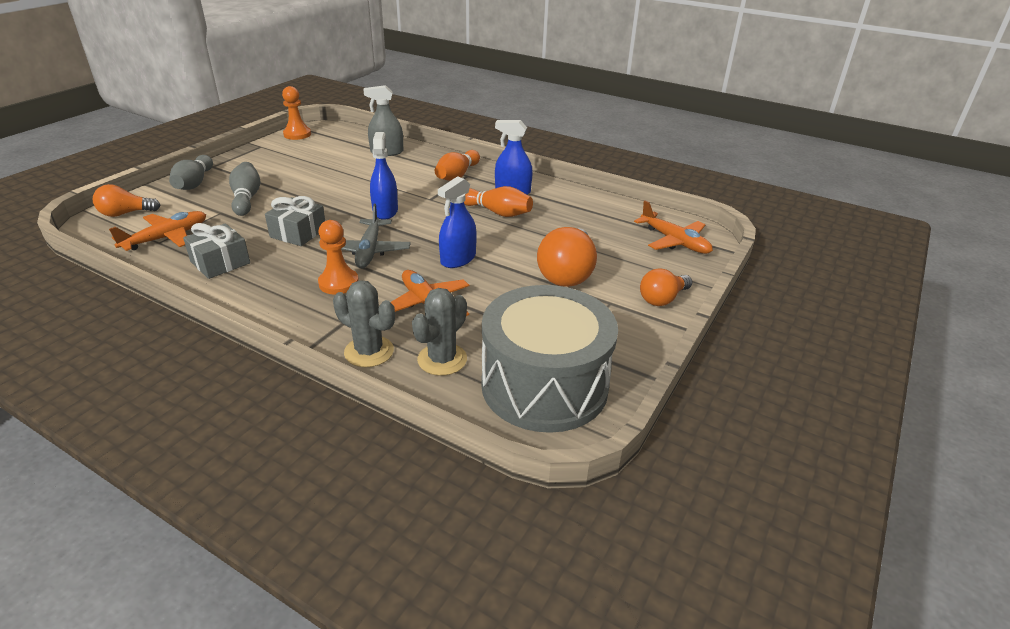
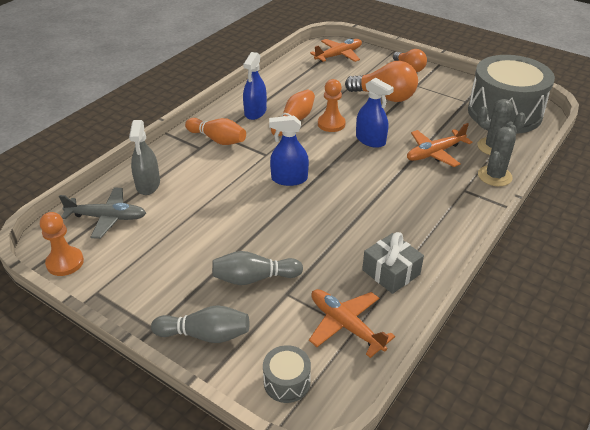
camera: 85 degrees left, 5 degrees up
orange light bulb [93,184,161,217] -> grey drum [263,345,311,403]
grey gift [265,196,325,246] -> none
orange pawn [318,220,359,295] -> orange pawn moved to [318,79,346,132]
grey plane [341,204,411,268] -> grey plane moved to [59,187,146,239]

